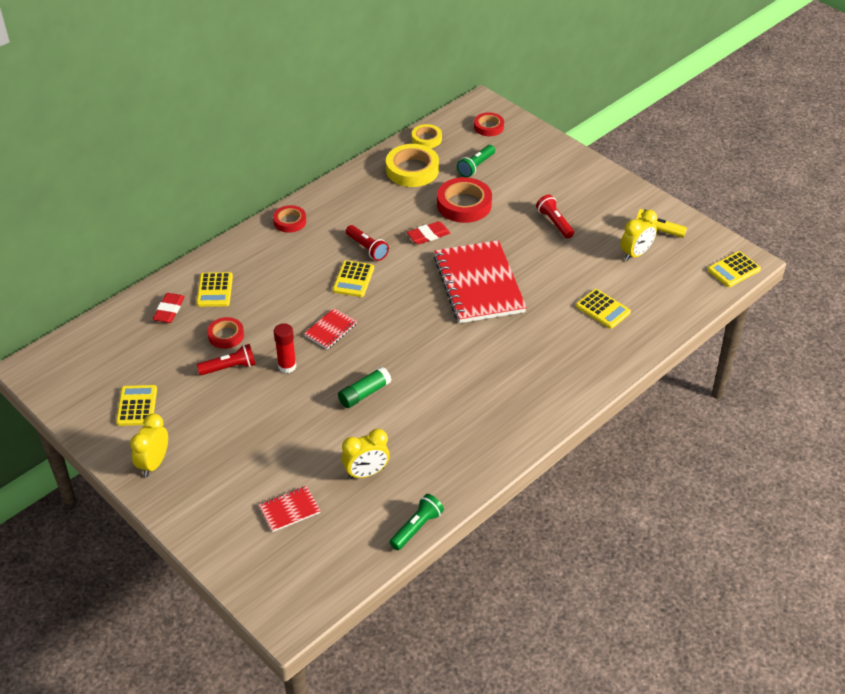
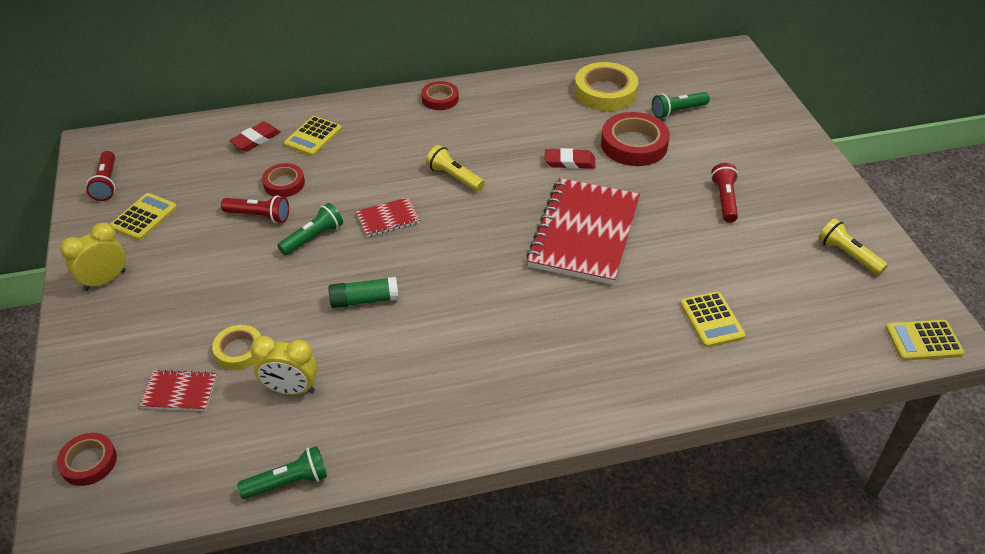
camera: 30 degrees right, 0 degrees up
red glue stick [274,323,296,373] -> green flashlight [277,203,343,255]
yellow calculator [333,260,374,297] -> yellow flashlight [426,145,485,191]
red flashlight [346,225,389,261] -> red flashlight moved to [86,151,115,201]
yellow tape [412,124,442,148] -> yellow tape moved to [212,325,261,370]
red tape [474,112,504,136] -> red tape moved to [57,433,117,486]
yellow clock [621,210,657,261] -> none

